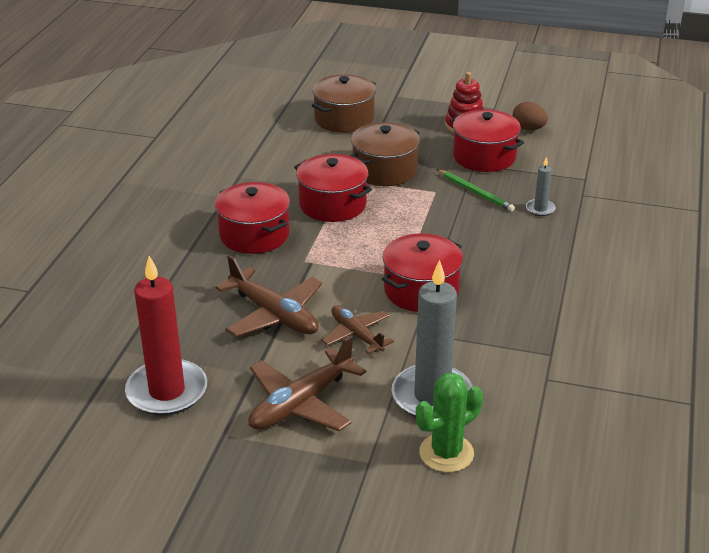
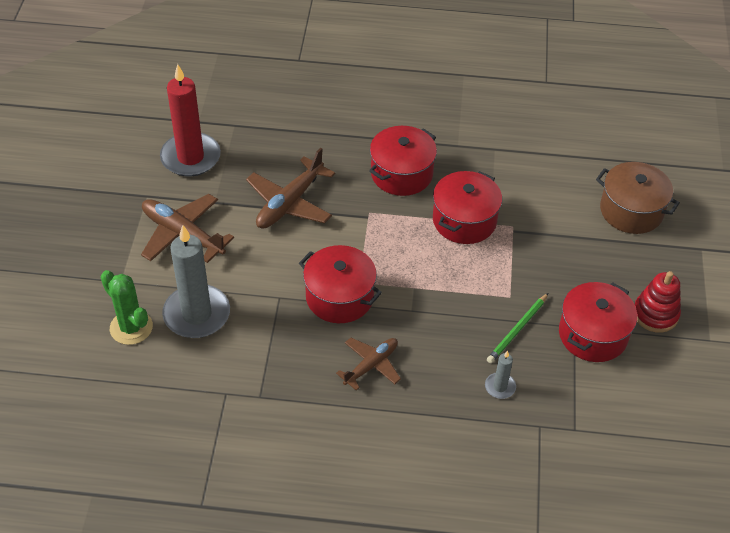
camera: 80 degrees right, 15 degrees up
brown plane [322,305,394,354] -> brown plane moved to [336,338,401,390]
brown pot [350,122,420,186] -> none
brown egg [513,102,548,130] -> none

